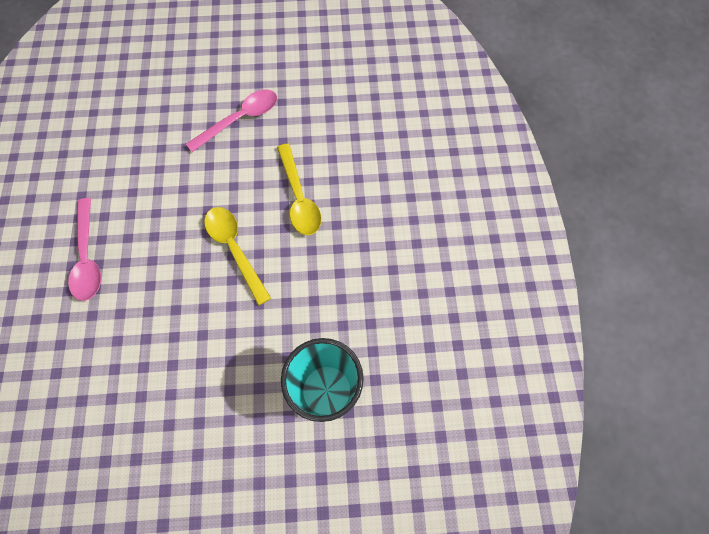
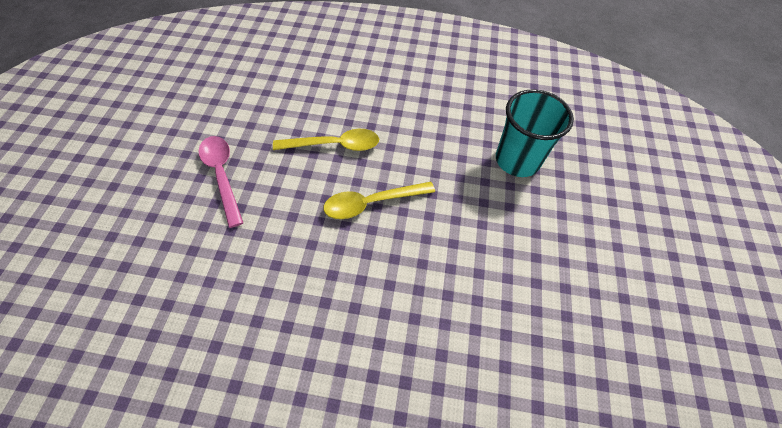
camera: 80 degrees left, 10 degrees down
pink spoon [68,198,101,301] -> none

